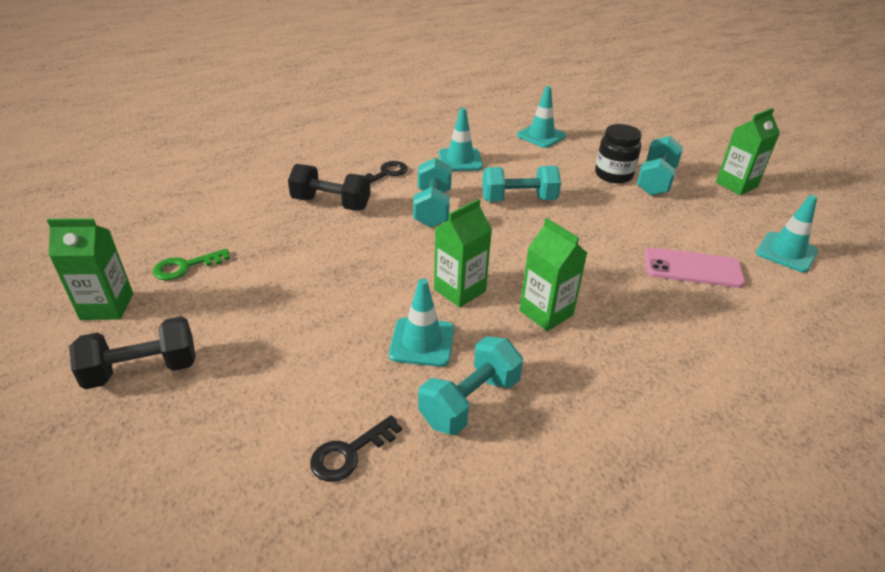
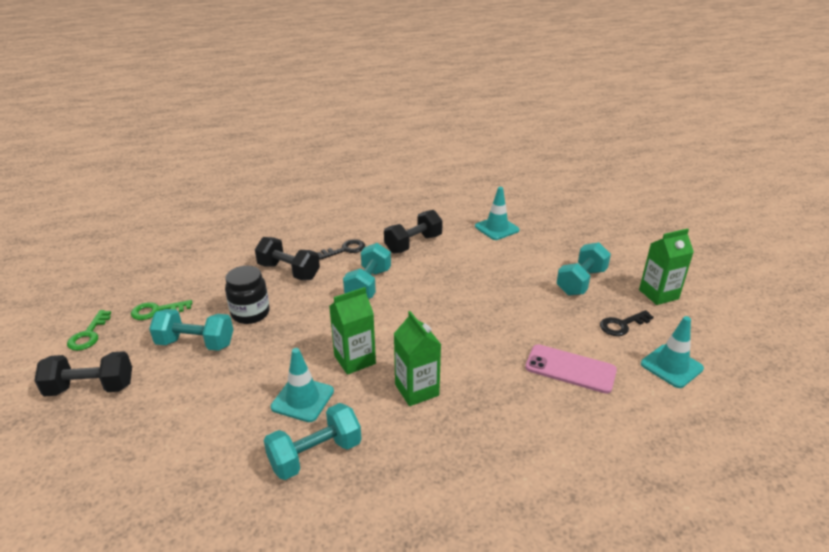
camera: 15 degrees right, 5 degrees down
green carton [47,218,133,320] -> green key [67,310,111,351]
black key [310,415,402,482] -> black key moved to [600,310,654,336]
turquoise traffic cone [439,108,483,171] -> black dumbbell [384,210,443,254]
turquoise dumbbell [482,166,561,202] -> turquoise dumbbell moved to [149,309,233,351]
black jar [595,124,642,183] -> black jar moved to [225,266,270,324]

